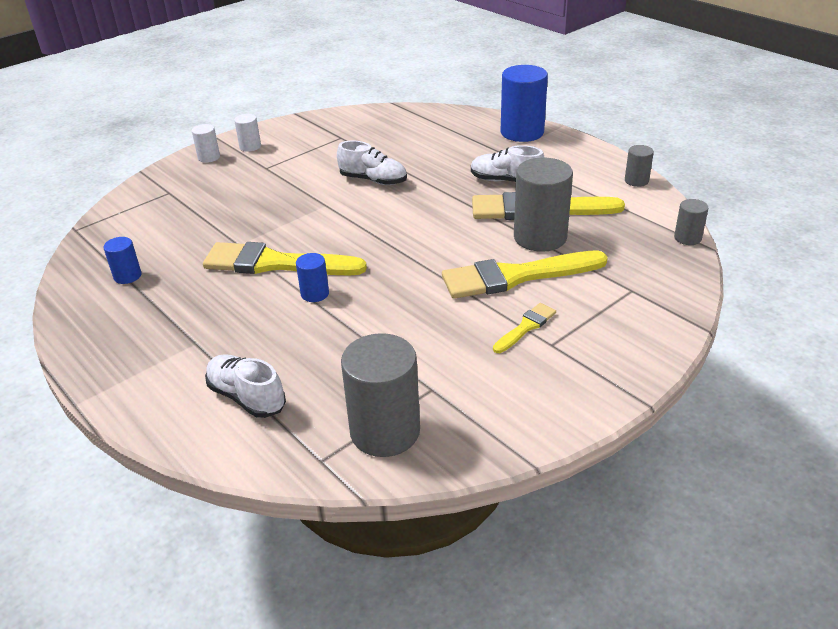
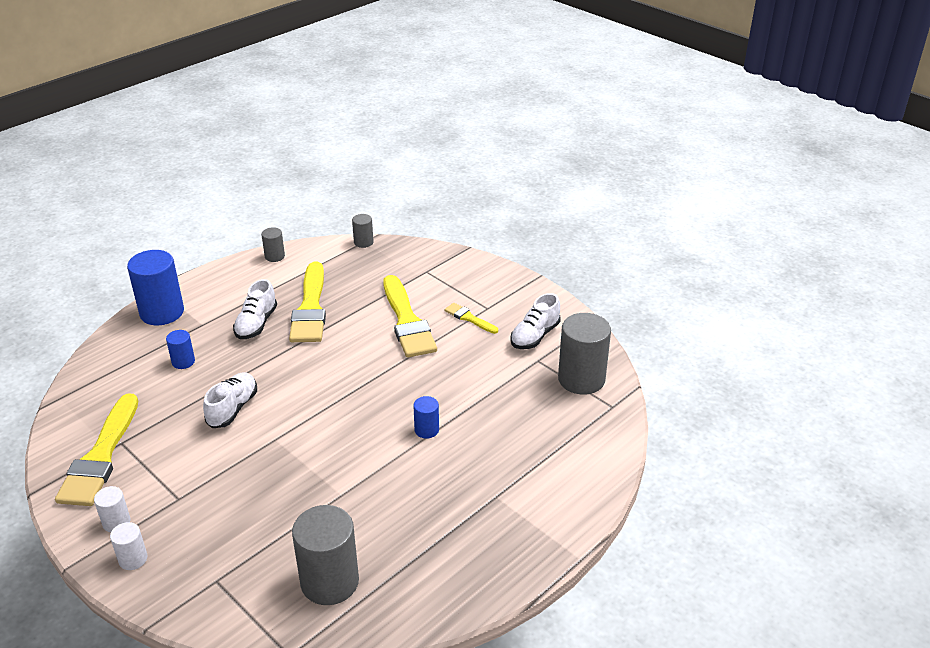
camera: 95 degrees left, 0 degrees up
blue cylinder [104,237,142,284] -> blue cylinder moved to [166,330,195,369]
yellow brush [203,242,367,276] -> yellow brush moved to [55,393,138,506]
white shoe [205,354,286,418] -> white shoe moved to [510,293,561,349]
grey cylinder [514,158,573,252] -> grey cylinder moved to [292,505,359,605]

